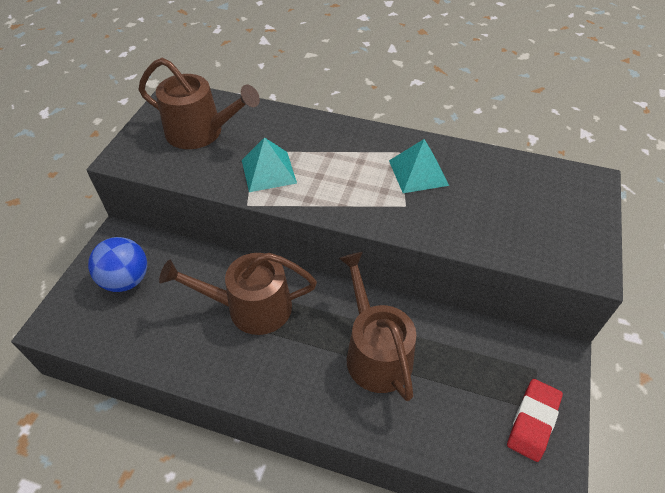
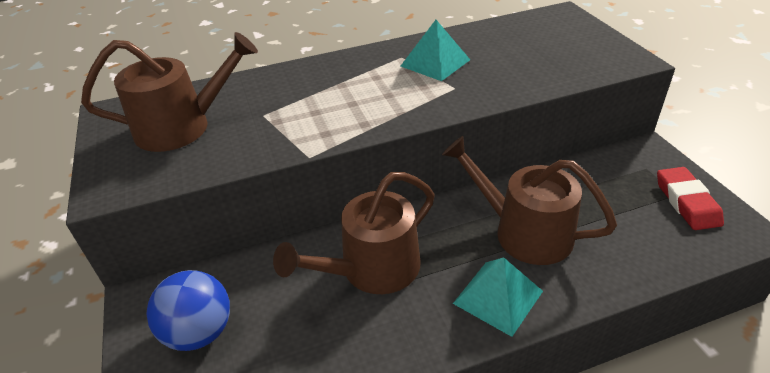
camera: 35 degrees left, 10 degrees down
turquoise pyramid [242,137,297,192] -> turquoise pyramid moved to [453,258,543,337]

